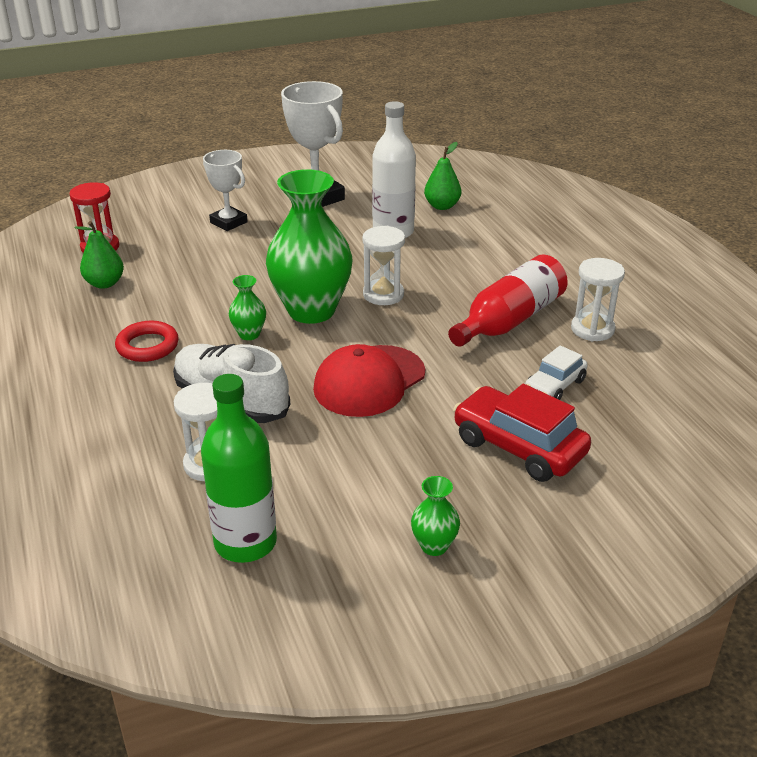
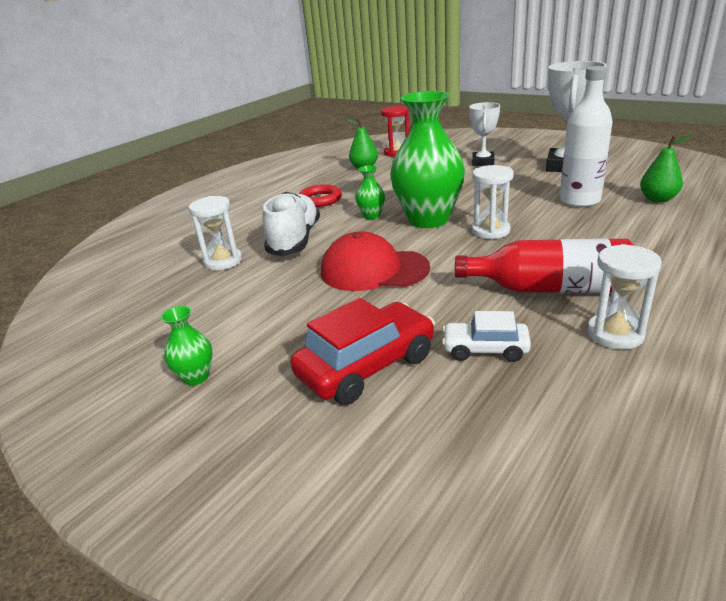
camera: 60 degrees right, 5 degrees down
green bottle [201,374,277,563] -> none
red car [453,384,591,482] -> red car turned 45 degrees clockwise [290,298,435,405]

